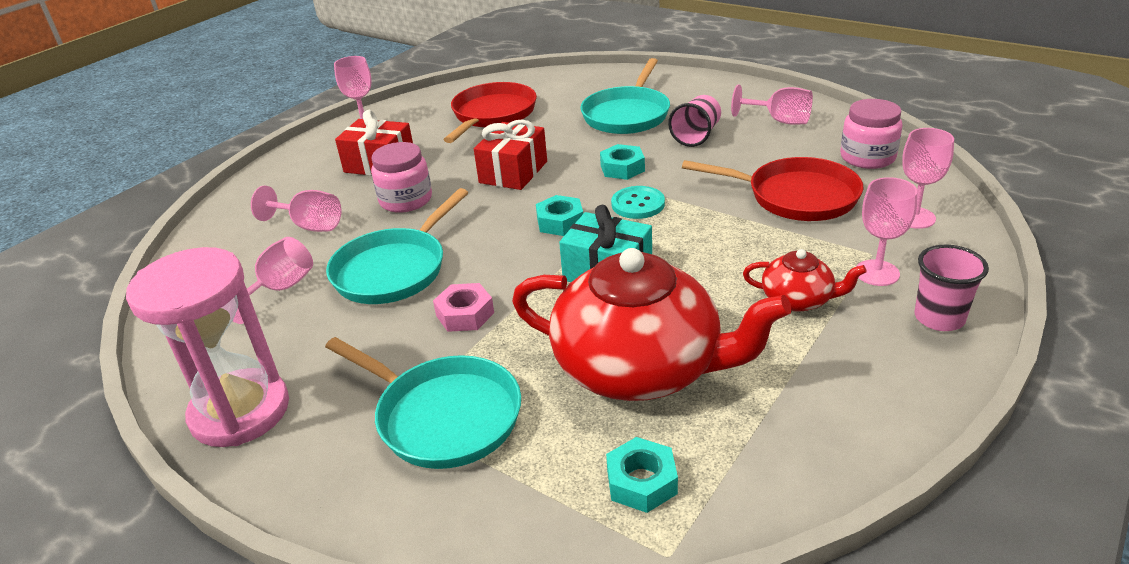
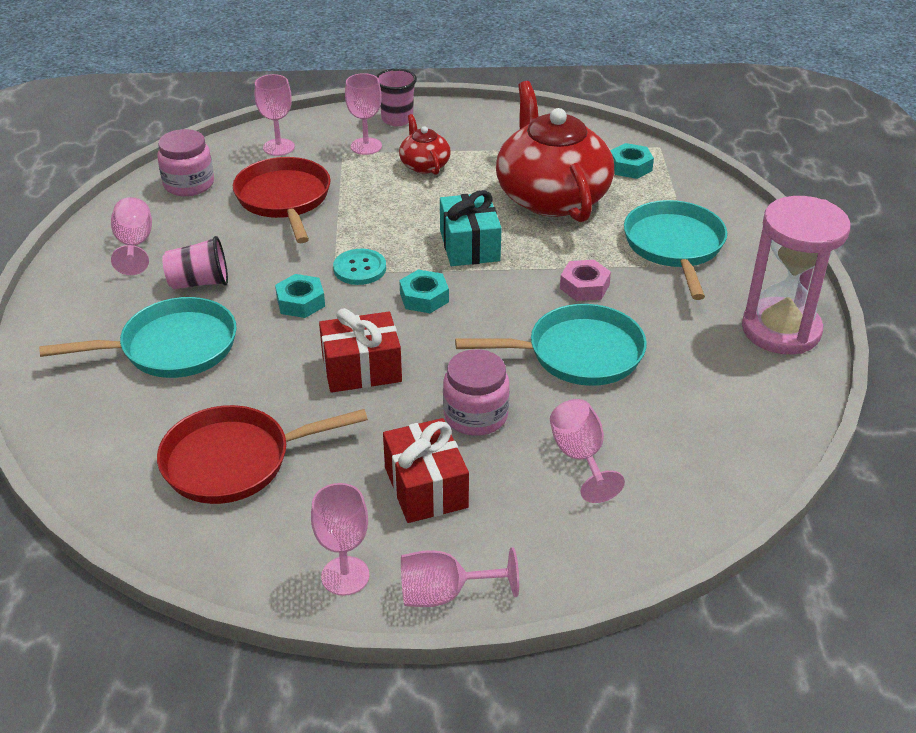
camera: 130 degrees left, 5 degrees up
pink goblet [233,237,313,324] -> pink goblet moved to [401,547,519,607]

